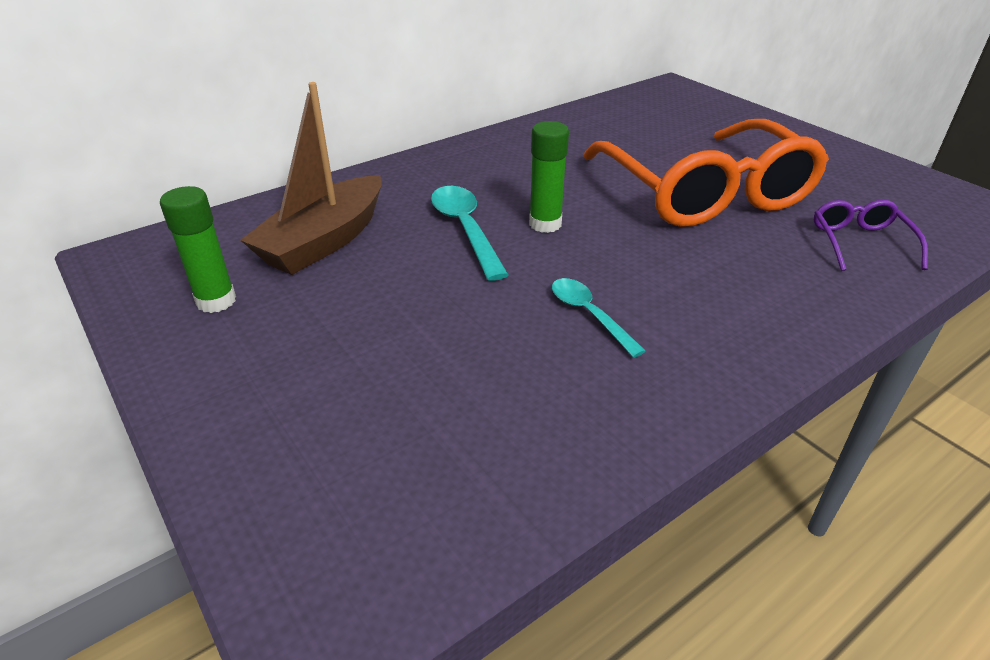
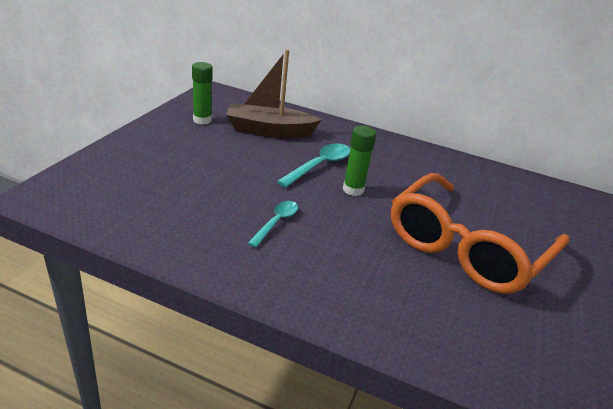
camera: 55 degrees right, 5 degrees down
purple glasses [814,200,928,271] -> none

